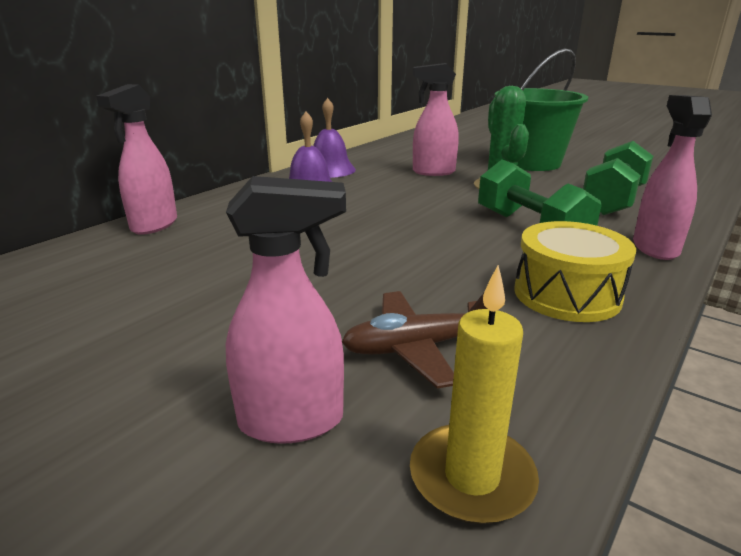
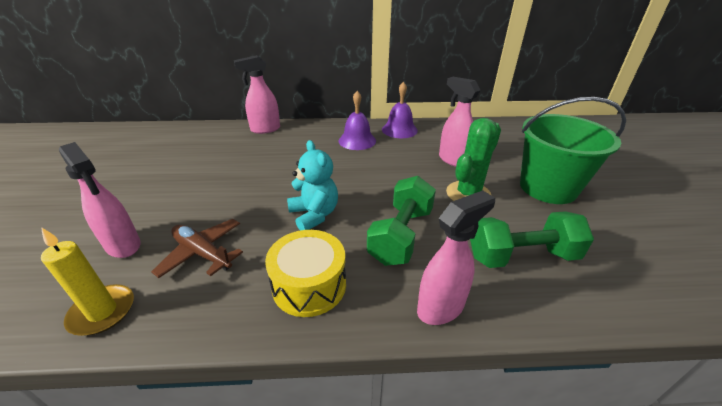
camera: 50 degrees right, 10 degrees up
none -> turquoise teddy bear [287,140,338,231]

